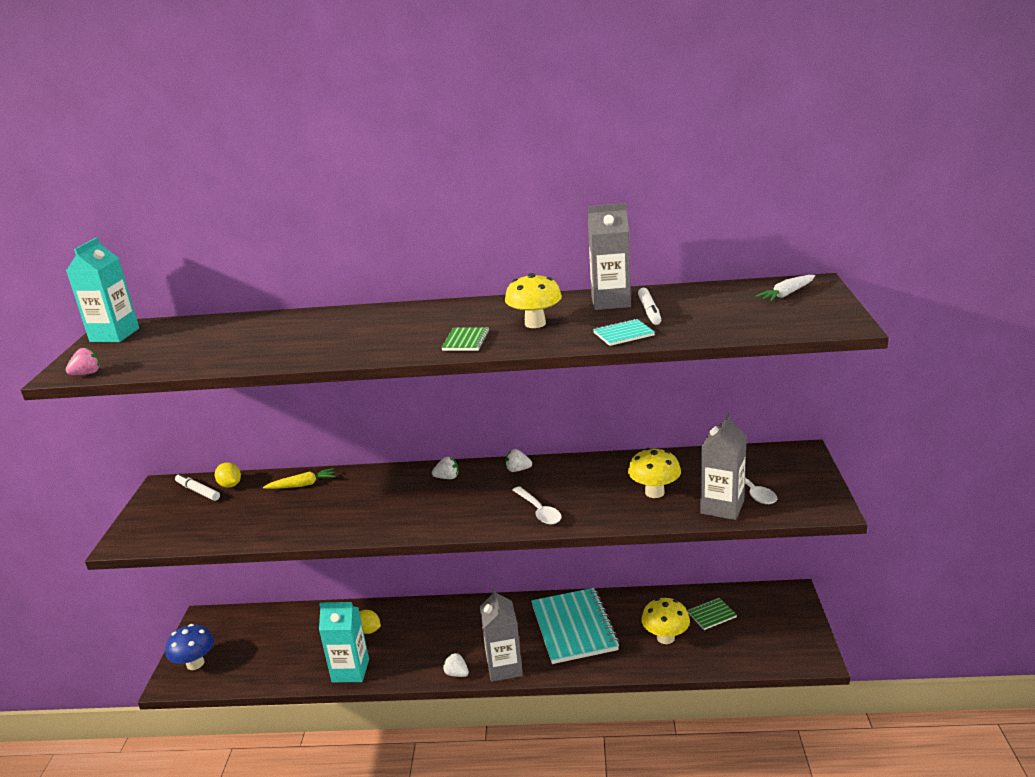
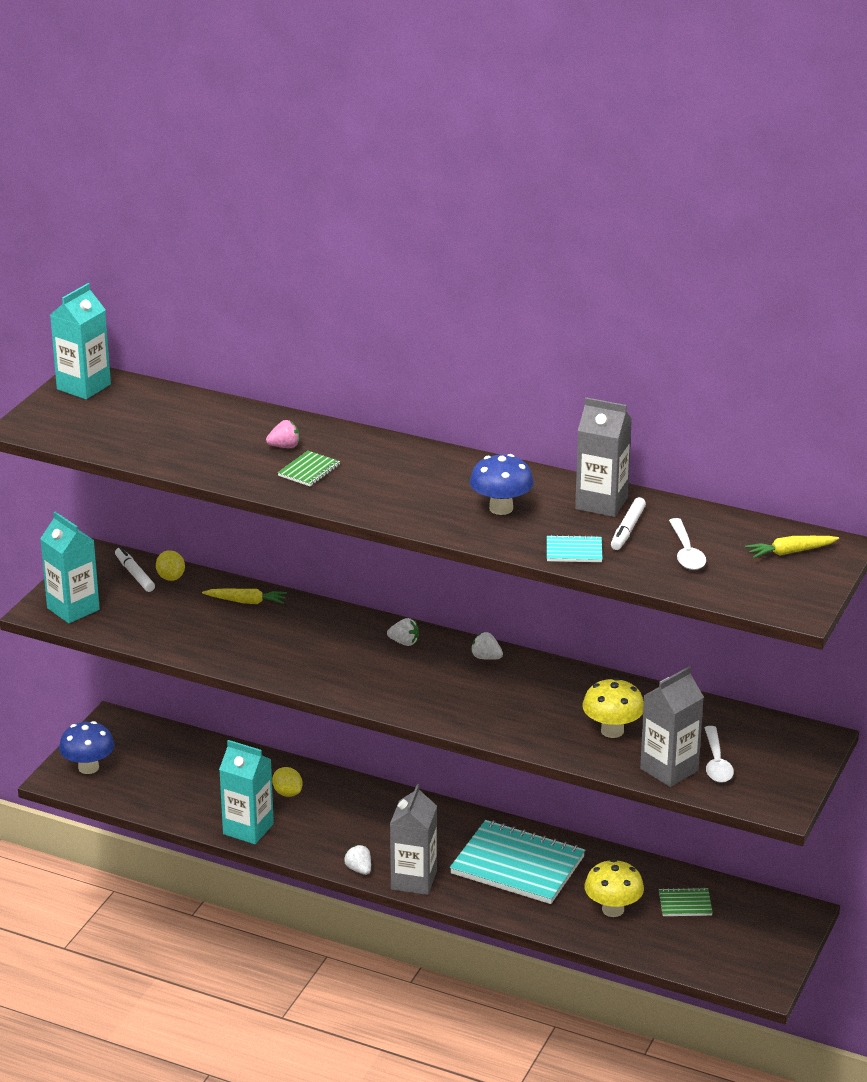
camera: 20 degrees right, 5 degrees up
pink strawberry [66,347,100,375] -> pink strawberry moved to [266,420,299,448]
green notebook [441,327,489,351] -> green notebook moved to [278,451,340,486]
yellow mushroom [505,273,562,328] -> blue mushroom [470,454,534,515]
white spoon [512,486,562,524] -> white spoon moved to [669,518,706,570]
turquoise notebook [531,588,620,664] -> turquoise notebook turned 75 degrees counterclockwise [450,820,585,904]
white carrot [756,275,815,301] -> yellow carrot [745,536,839,558]
none -> turquoise carton [40,512,100,623]

